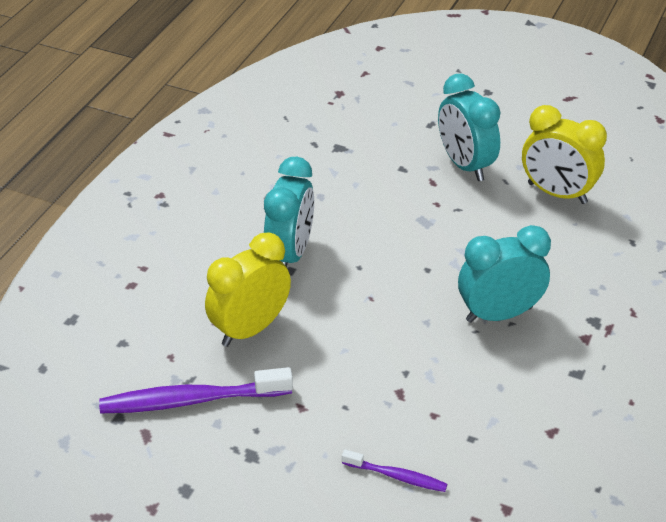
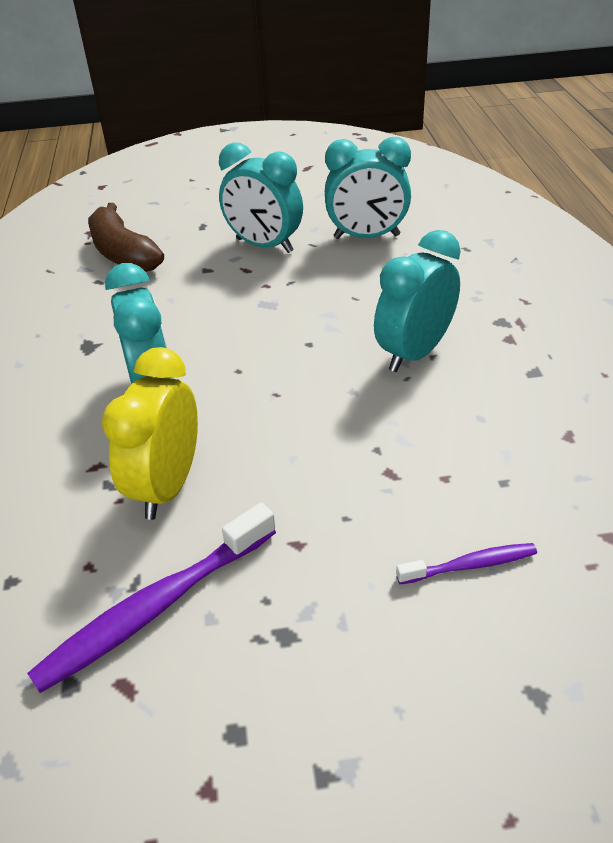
camera: 30 degrees left, 0 degrees up
yellow clock [522,105,607,204] -> turquoise clock [325,137,411,239]
none -> brown banana [88,203,164,272]

